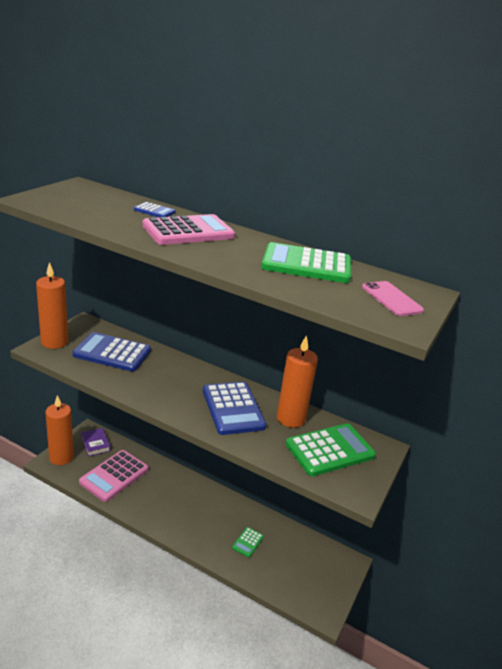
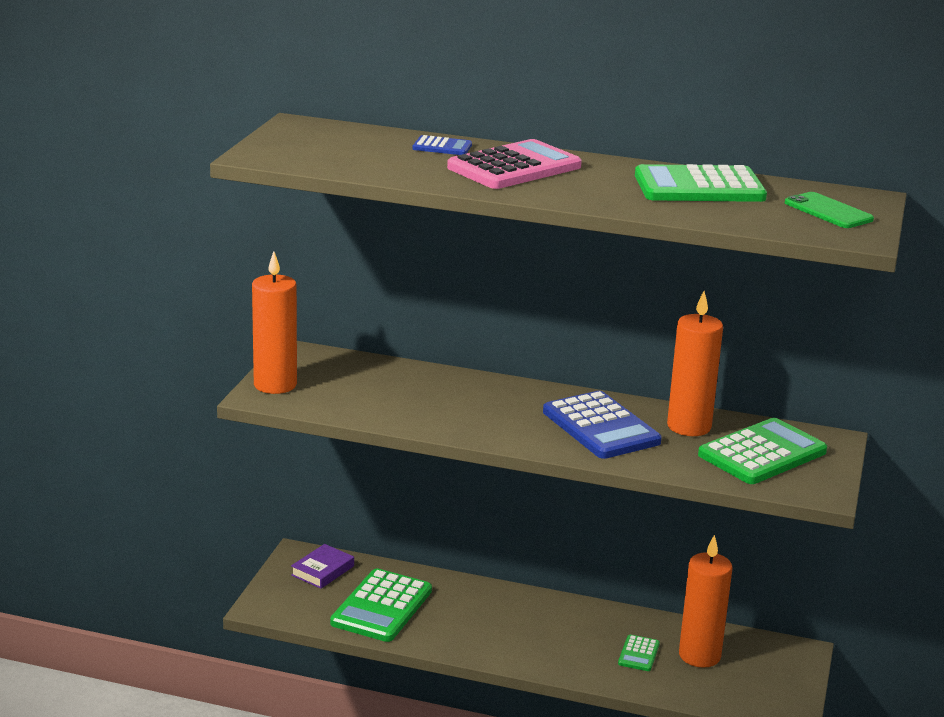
camera: 10 degrees left, 5 degrees down
orange candle [45,395,74,465] -> orange candle moved to [679,535,733,668]
blue calculator [73,332,151,371] -> none
pink calculator [79,450,149,502] -> green calculator [330,568,432,642]
purple book [81,428,111,457] -> purple book turned 75 degrees clockwise [291,544,354,589]
pink phone [362,281,424,316] -> green phone [785,192,874,228]

